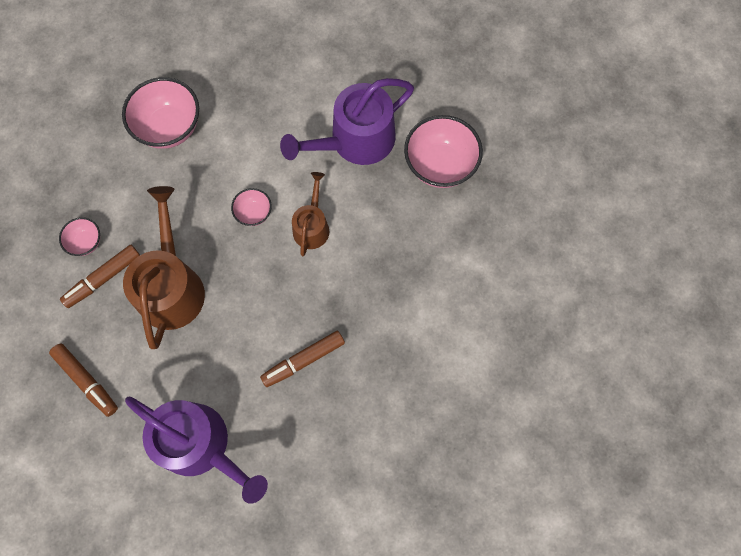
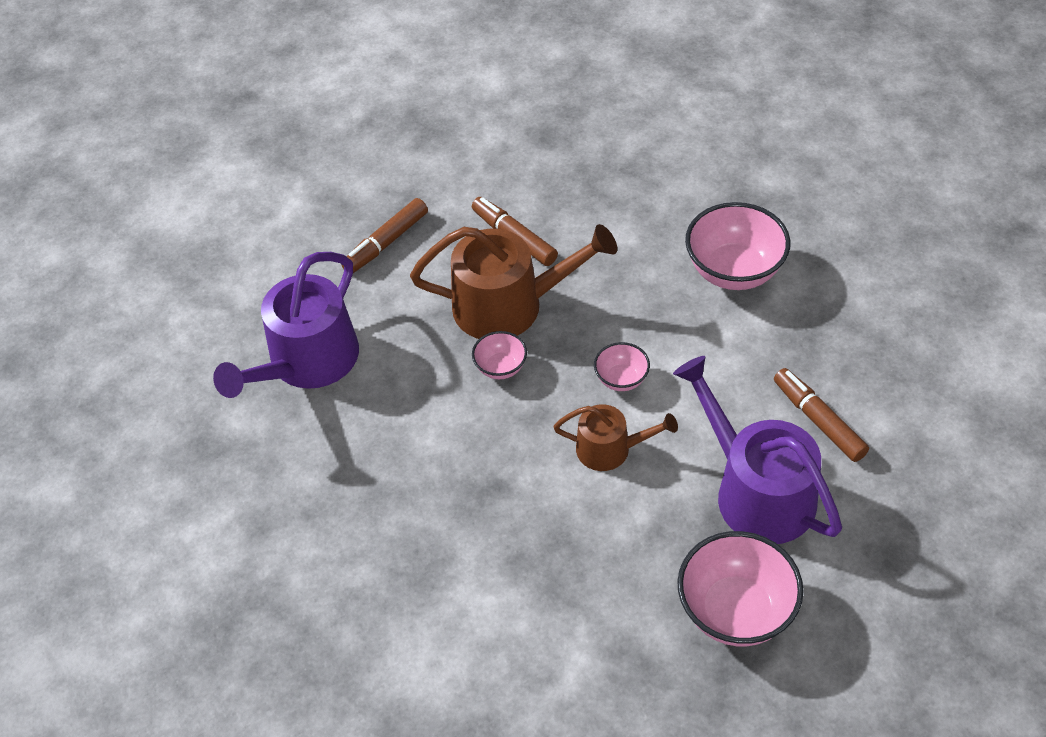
camera: 90 degrees right, 20 degrees down
pink bowl [59,217,100,256] -> pink bowl moved to [472,331,527,379]
brown marker [260,331,345,387] -> brown marker moved to [774,368,869,462]

